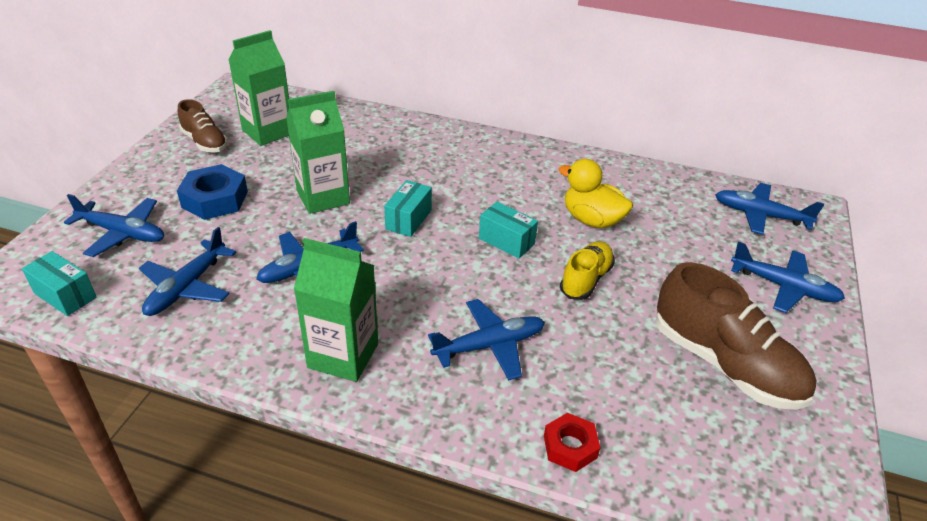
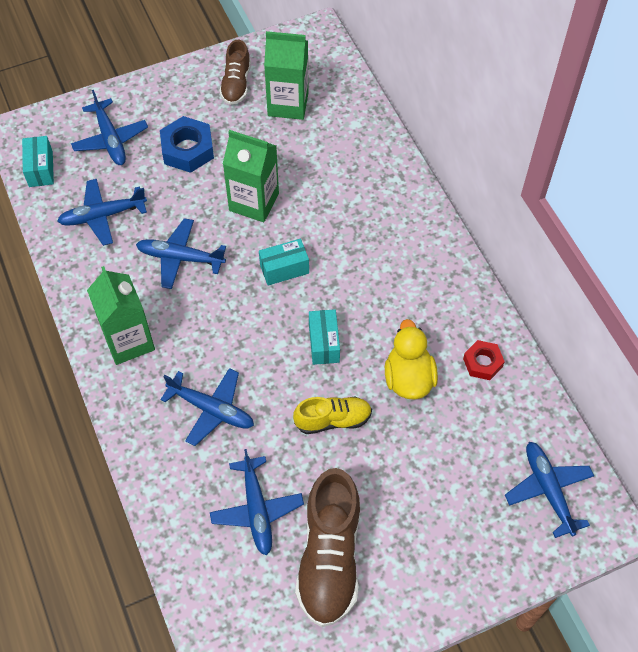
camera: 50 degrees right, 20 degrees up
red nut [544,413,601,472] -> red nut moved to [463,340,505,380]
blue plane [731,241,845,313] -> blue plane moved to [210,449,304,555]

